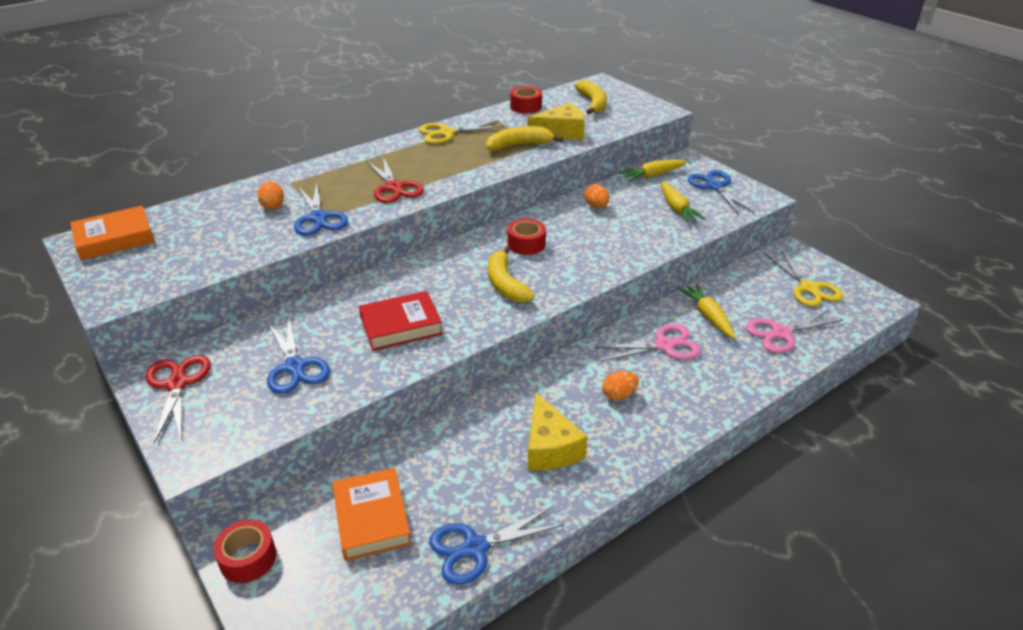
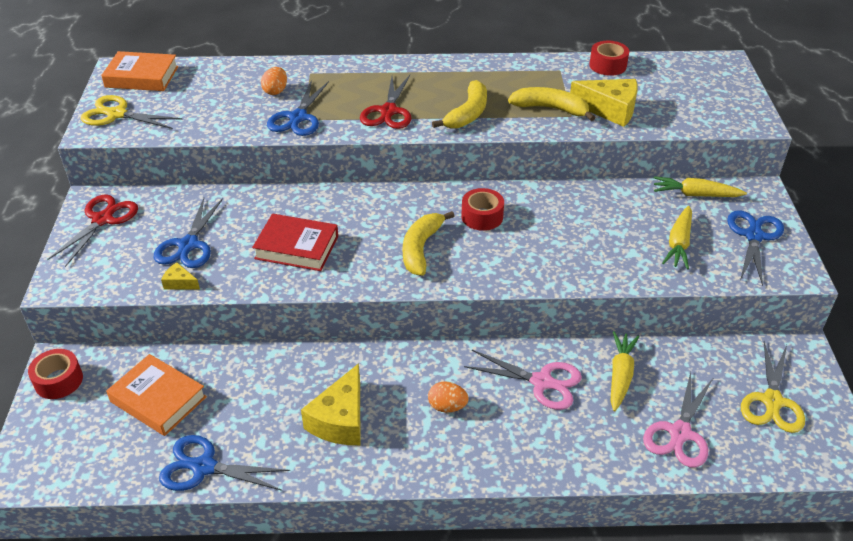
camera: 35 degrees right, 5 degrees up
orange book [332,468,412,561] -> orange book turned 75 degrees counterclockwise [106,354,207,436]
yellow scissors [419,121,504,144] -> yellow scissors moved to [81,95,182,129]
yellow banana [575,80,607,115] -> yellow banana moved to [432,80,487,128]
orange egg [585,184,609,208] -> none
pink scissors [746,310,843,353] -> pink scissors turned 75 degrees counterclockwise [643,372,713,468]
none -> yellow cheese [161,262,200,290]

